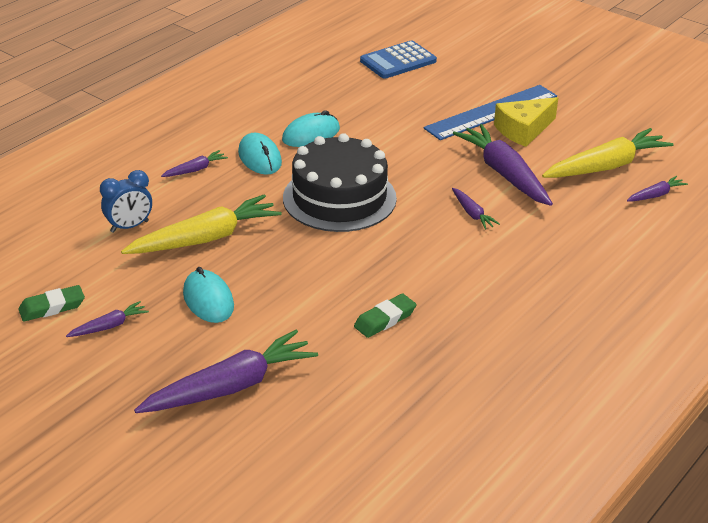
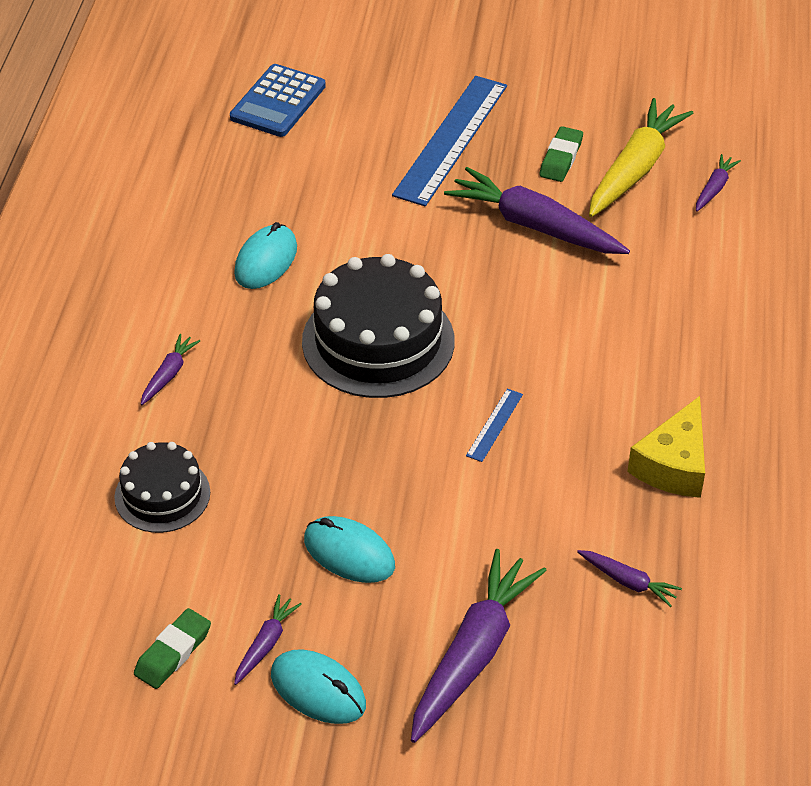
camera: 30 degrees left, 10 degrees up
blue clock [100,170,152,233] -> black cake [114,442,210,533]
yellow carrot [121,194,282,254] -> none
turquoise mouse [238,133,282,175] -> turquoise mouse moved to [271,649,366,724]
green eraser [354,293,416,338] -> green eraser moved to [540,126,583,182]
purple carrot [452,188,500,229] -> purple carrot moved to [577,550,682,607]
yellow cheese [494,97,558,147] -> yellow cheese moved to [627,396,705,498]
none -> blue ruler [466,389,523,462]

